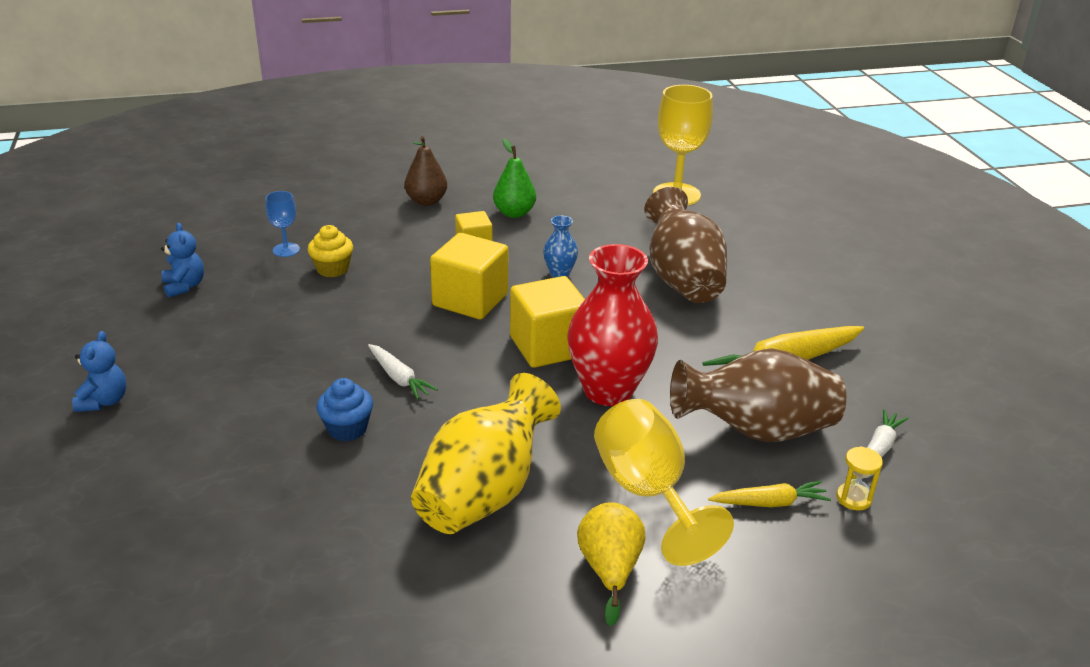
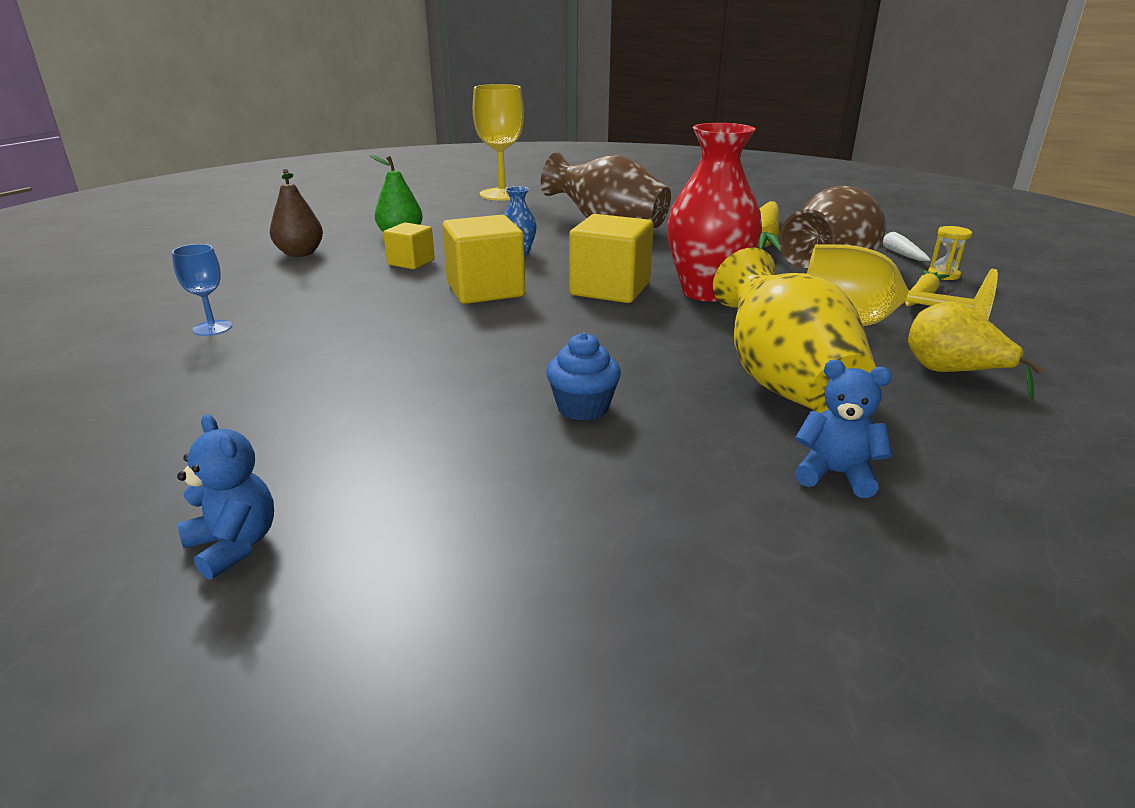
camera: 45 degrees left, 5 degrees down
blue teddy bear [161,223,204,298] -> blue teddy bear moved to [795,360,892,498]
yellow cupcake [308,225,353,277] -> none
white carrot [368,344,438,400] -> none

